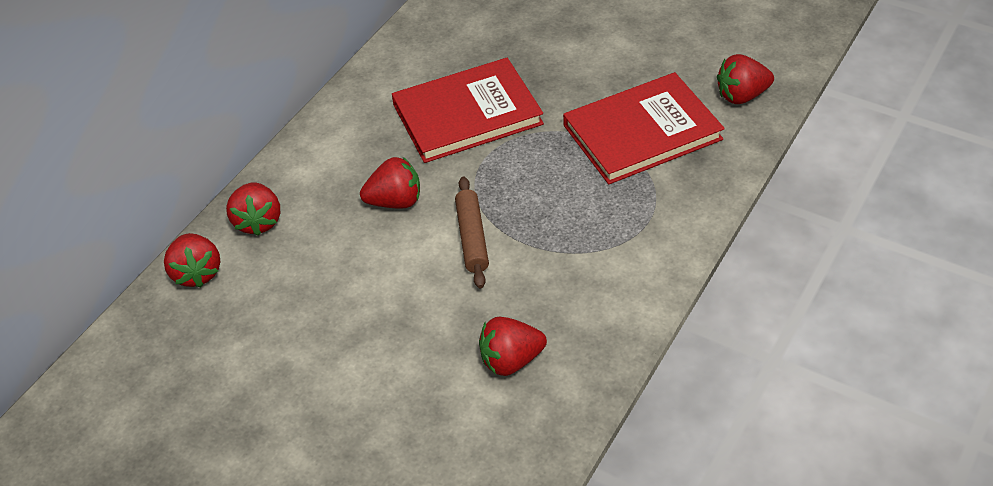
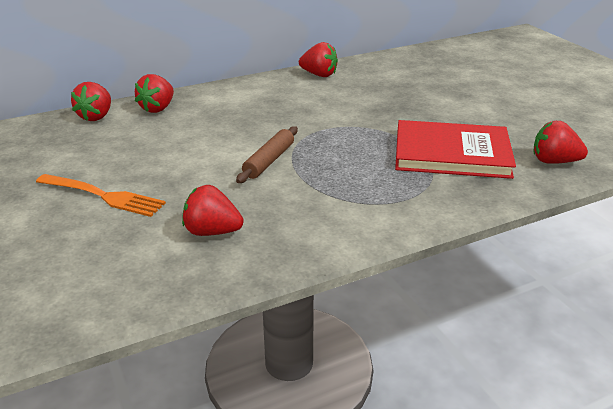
camera: 30 degrees right, 15 degrees down
red strawberry [360,157,420,209] -> red strawberry moved to [299,42,338,77]
red book [392,58,544,163] -> none
none -> orange fork [36,174,166,217]

